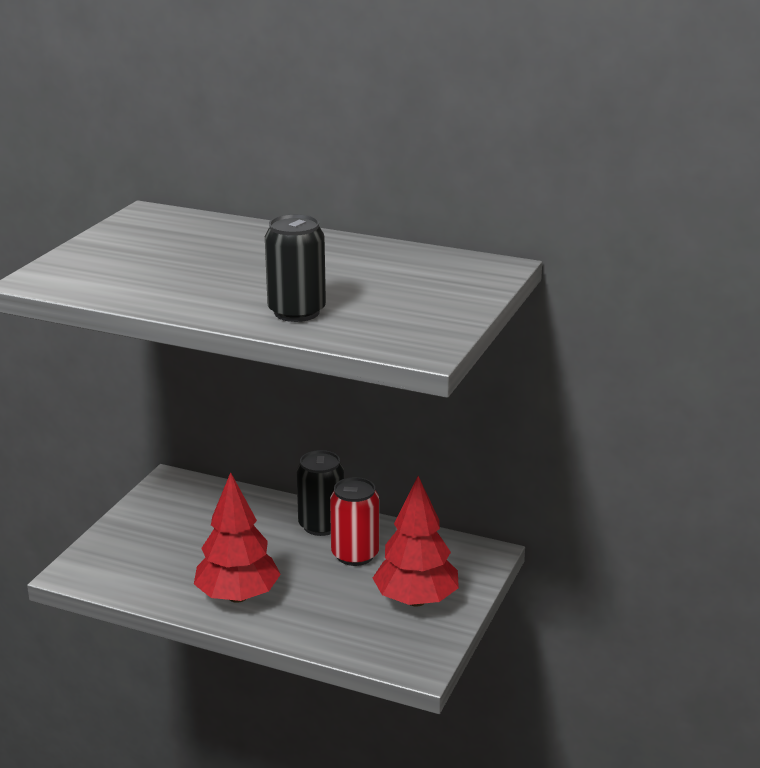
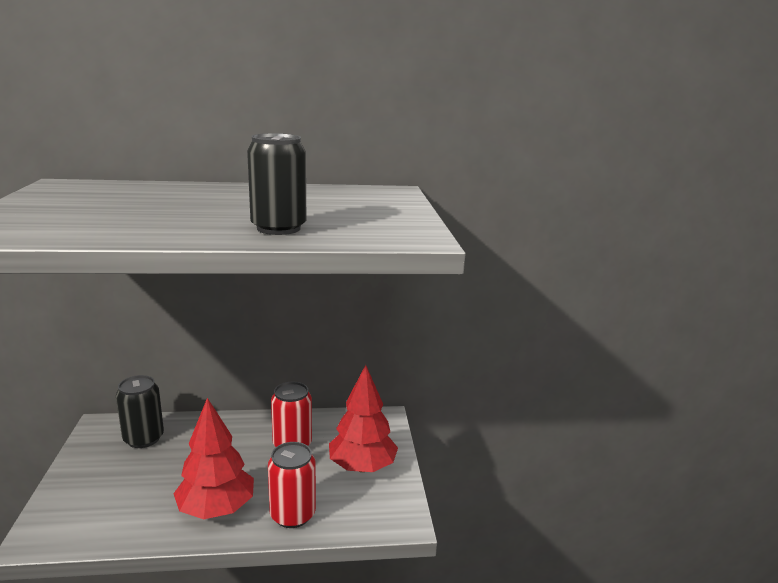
camera: 30 degrees left, 5 degrees down
black can [297,450,344,536] -> black can moved to [116,375,164,448]
none -> red can [268,442,316,528]

